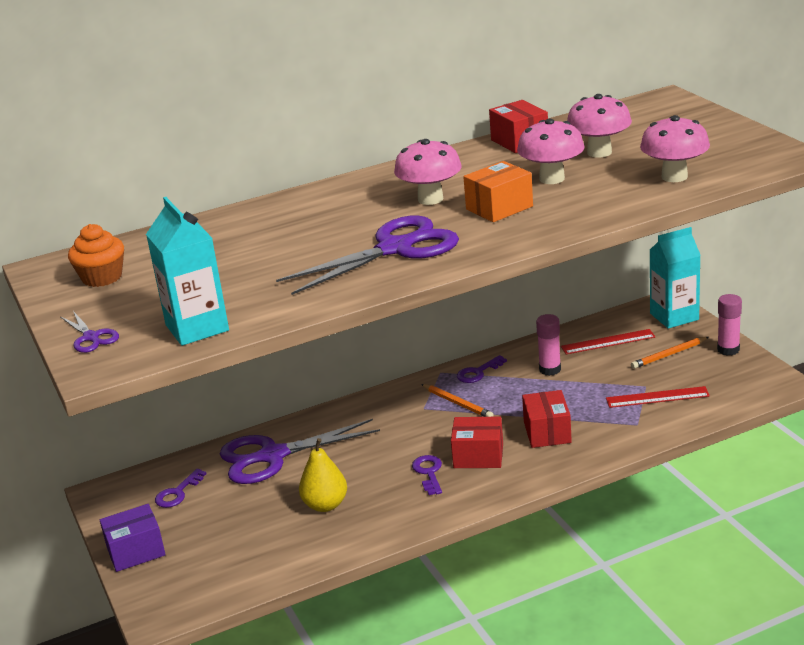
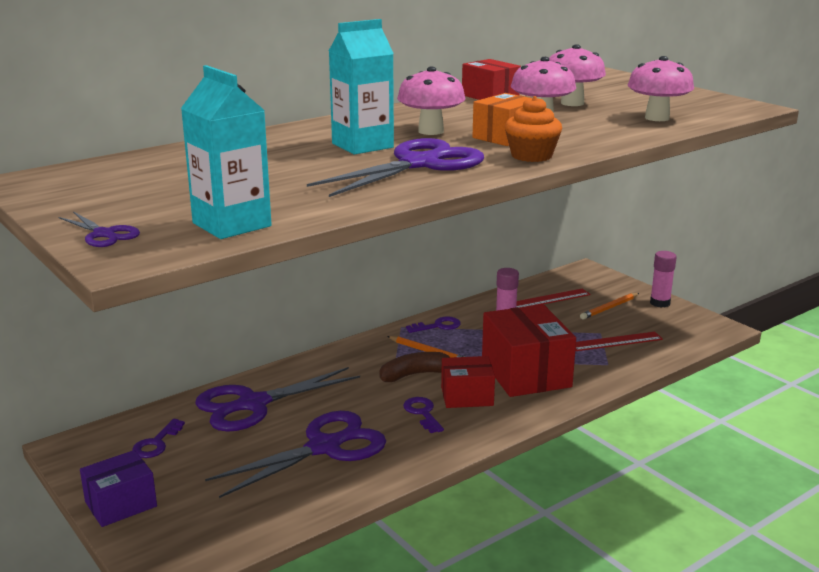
camera: 15 degrees left, 5 degrees down
orange cupcake [68,224,124,287] -> orange cupcake moved to [505,96,562,162]
yellow pear [299,438,347,512] -> purple scissors [205,411,386,498]
purple key [457,355,507,383] -> purple key turned 150 degrees counterclockwise [406,316,461,333]
red box [522,390,572,448] -> red box [482,304,576,397], size x1.69
turquoise carton [650,227,701,329] -> turquoise carton moved to [329,19,394,155]
none -> brown banana [379,352,451,382]

